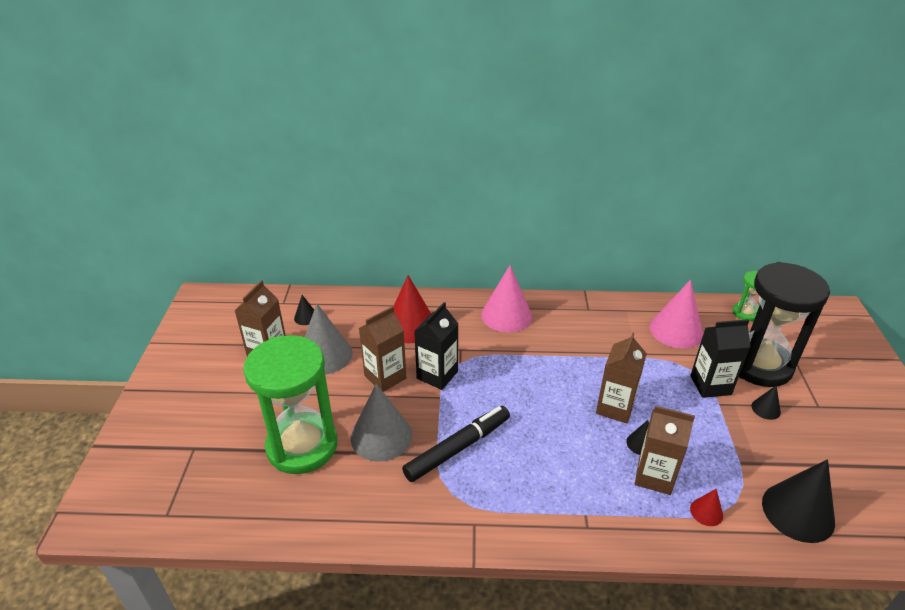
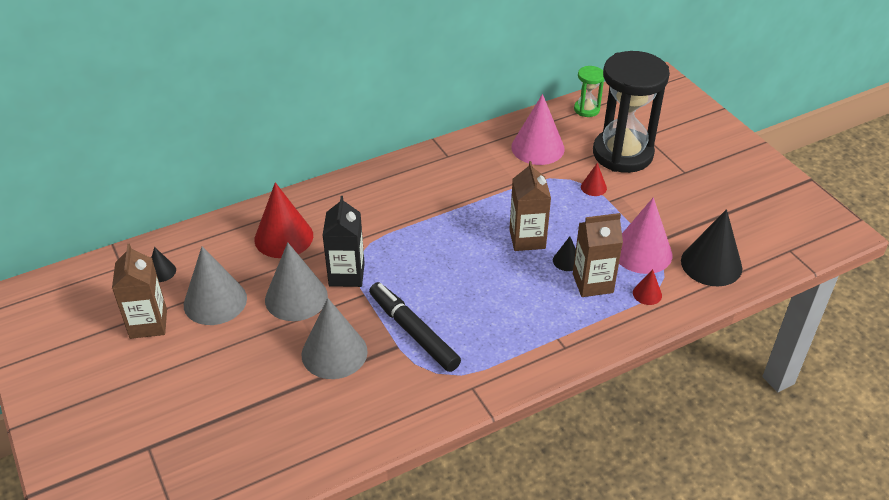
camera: 30 degrees left, 5 degrees up
green hourglass [243,335,337,474] -> none
brown carton [359,306,407,392] -> grey cone [265,242,328,321]
black marker [402,406,510,482] -> black marker turned 60 degrees counterclockwise [369,282,461,372]
pink cone [481,265,532,332] -> pink cone moved to [619,197,672,274]
black carton [690,319,751,398] -> red cone [581,163,607,196]
black cone [751,385,781,420] -> none

